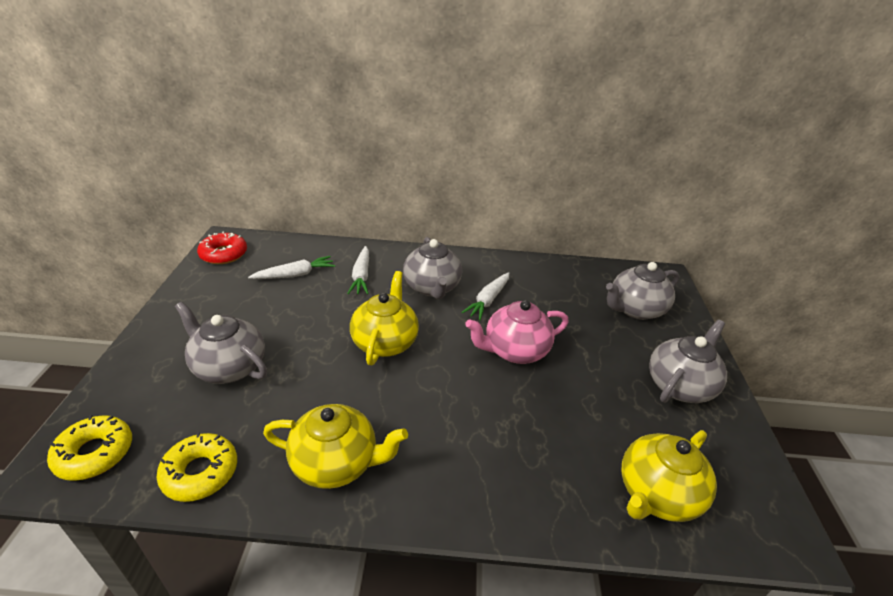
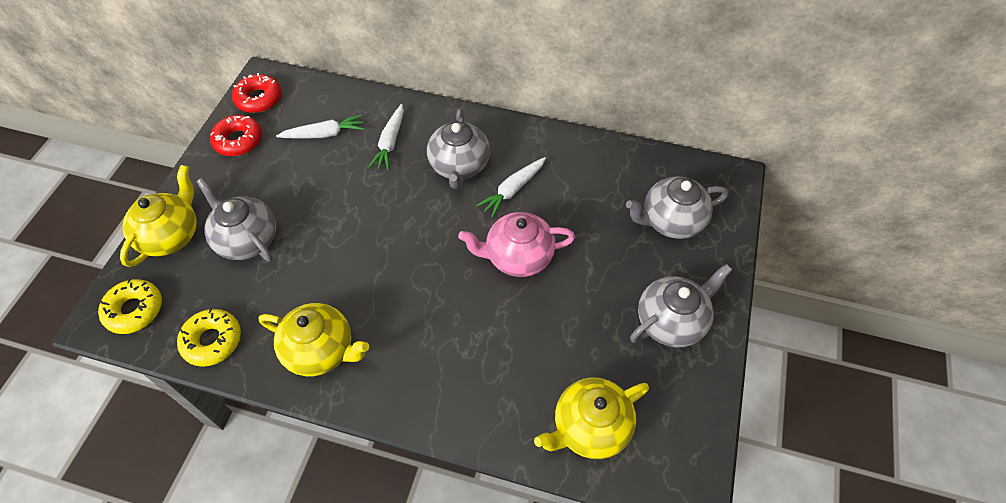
camera: 15 degrees right, 20 degrees up
yellow teapot [350,271,419,365] -> yellow teapot moved to [120,165,197,267]
none -> red donut [210,115,262,156]

